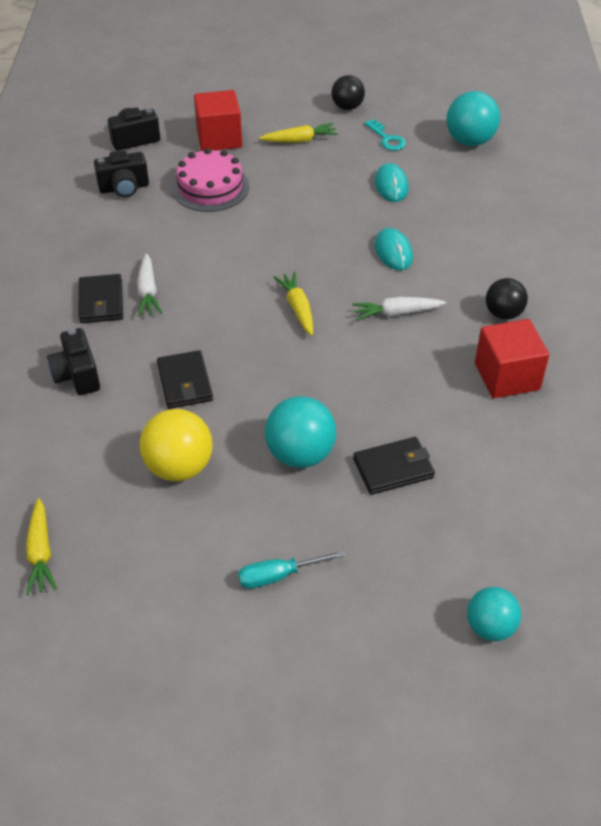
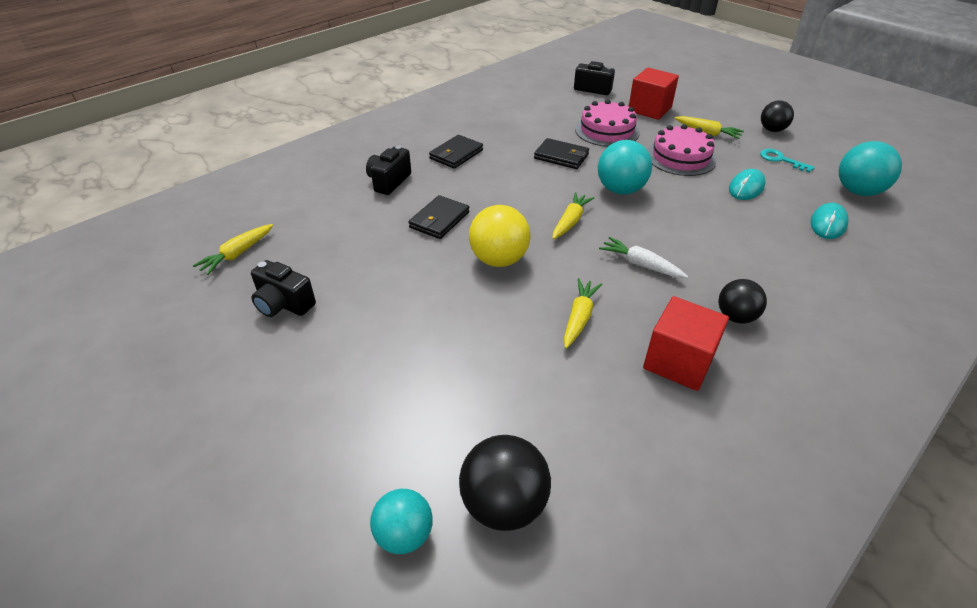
camera: 45 degrees right, 5 degrees down
black camera [94,150,149,198] -> black camera moved to [251,260,316,317]
white carrot [137,253,162,316] -> none
yellow ball [140,409,212,481] -> yellow ball moved to [469,205,531,267]
turquoise screwdriver [238,550,345,589] -> none
turquoise ball [265,396,336,468] -> turquoise ball moved to [598,140,652,195]
black wallet [353,437,435,495] -> black wallet moved to [534,138,589,169]
turquoise key [364,119,406,151] -> turquoise key turned 120 degrees clockwise [760,149,815,172]
turquoise mouse [375,228,413,270] -> turquoise mouse moved to [810,203,848,239]
none -> black ball [459,435,551,531]
none -> yellow carrot [564,278,602,349]
none -> pink cake [647,124,717,176]

